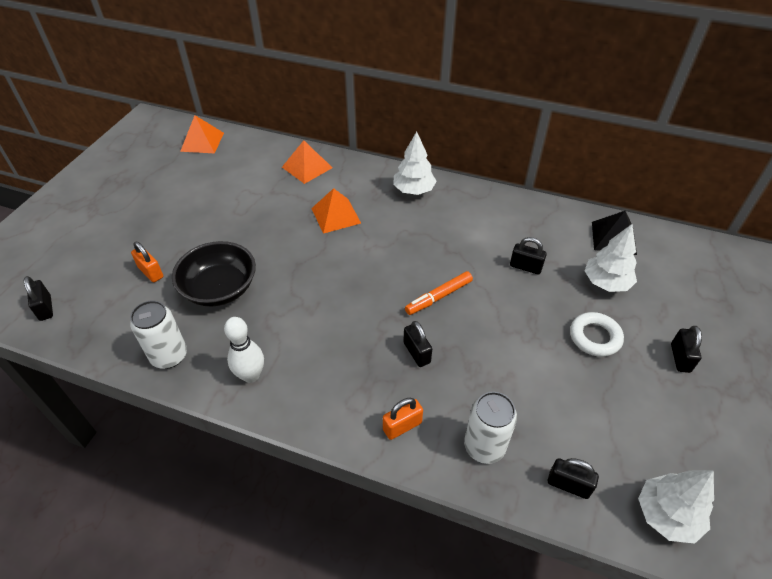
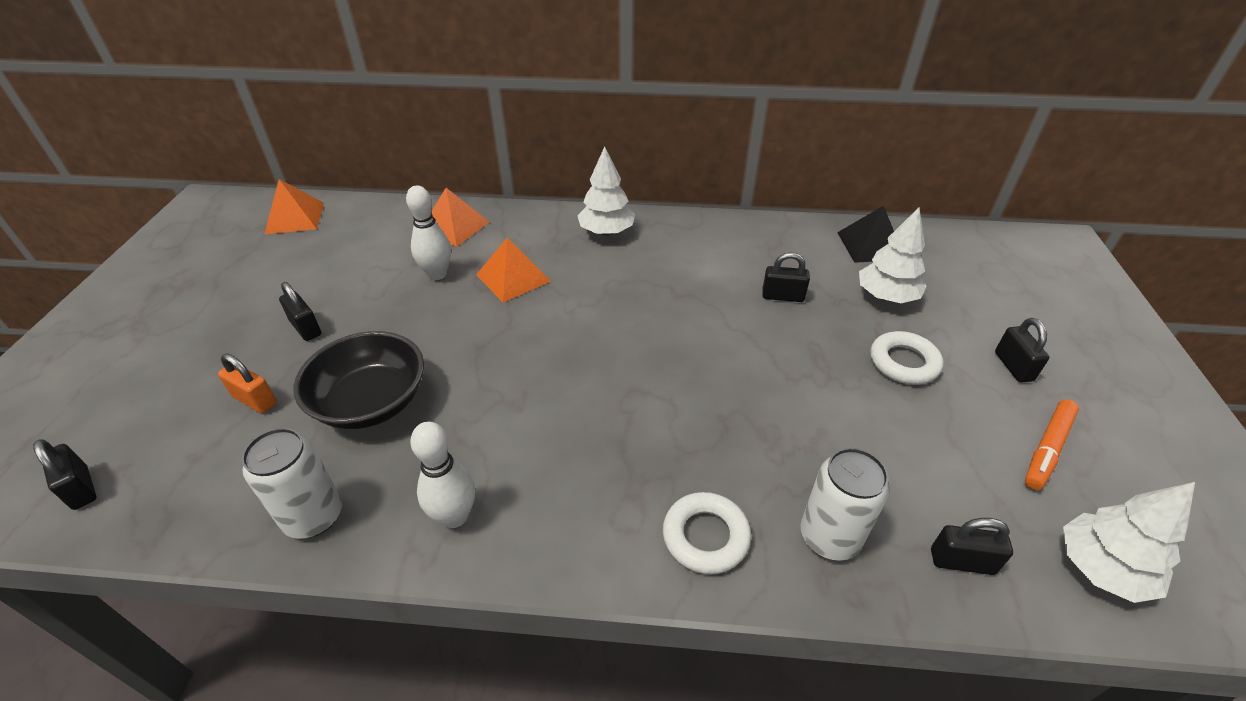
camera: 15 degrees left, 5 degrees down
orange padlock [383,398,423,440] -> white ring [663,492,751,574]
black padlock [403,321,432,367] -> black padlock moved to [279,282,321,341]
orange marker [405,271,473,315] -> orange marker moved to [1025,399,1079,490]
none -> white bowling pin [406,185,451,280]

